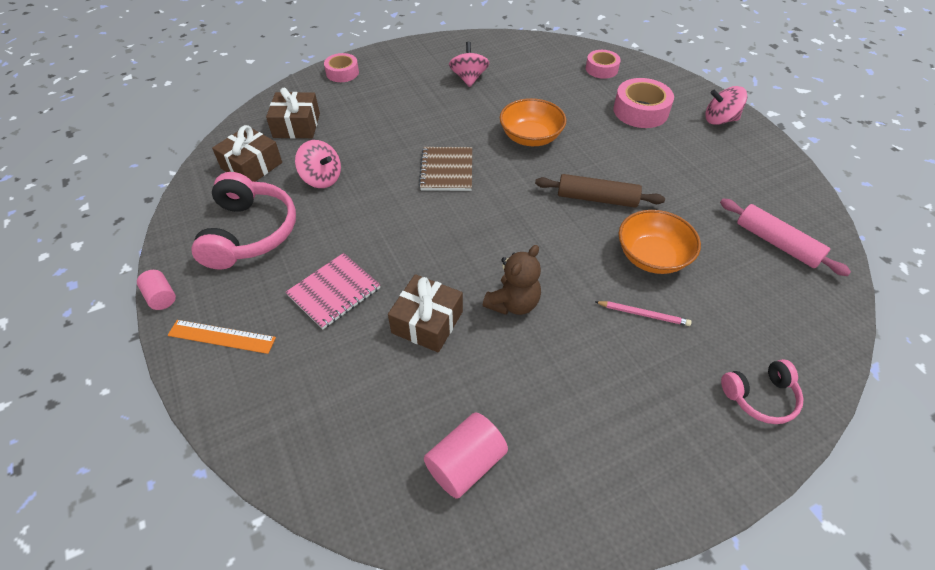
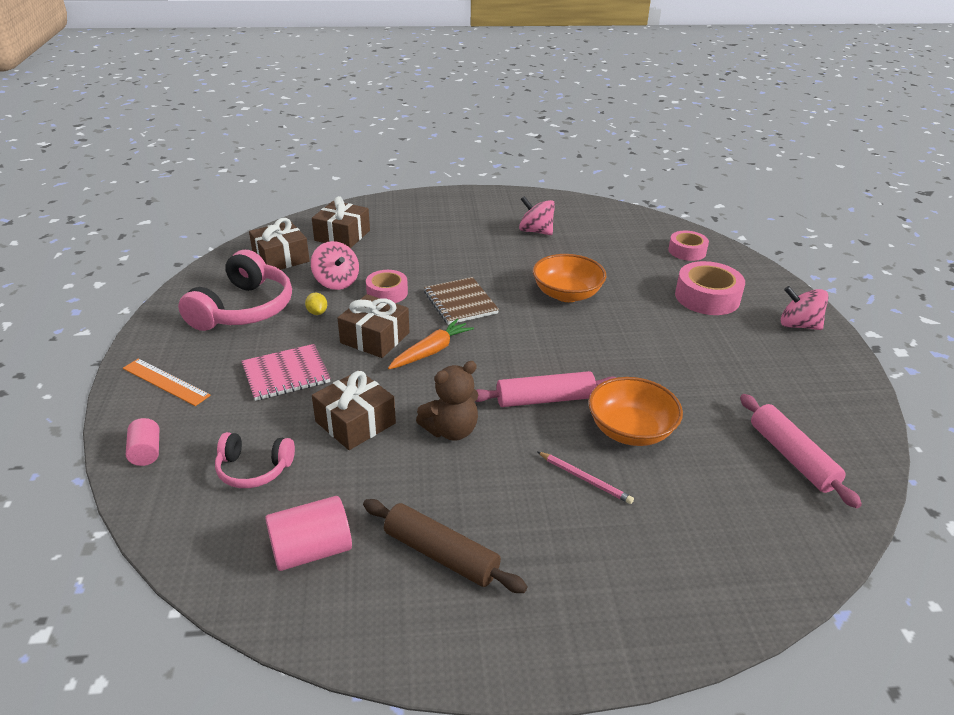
camera: 20 degrees right, 15 degrees down
pink cylinder [137,270,176,310] -> pink cylinder moved to [126,418,159,466]
pink tape [324,53,359,82] -> pink tape moved to [366,270,408,303]
brown notebook [419,147,472,191] -> brown notebook turned 45 degrees counterclockwise [424,277,499,325]
pink spinning top [449,42,489,87] -> pink spinning top turned 75 degrees counterclockwise [519,196,555,235]
brown rolling pin [535,174,665,208] -> brown rolling pin moved to [363,499,528,593]
pink headphones [721,359,804,424] -> pink headphones moved to [215,432,295,488]
none -> yellow lemon [305,293,327,315]
none -> brown gift [337,294,409,358]
none -> orange carrot [388,319,474,369]
none -> pink rolling pin [475,371,617,407]

